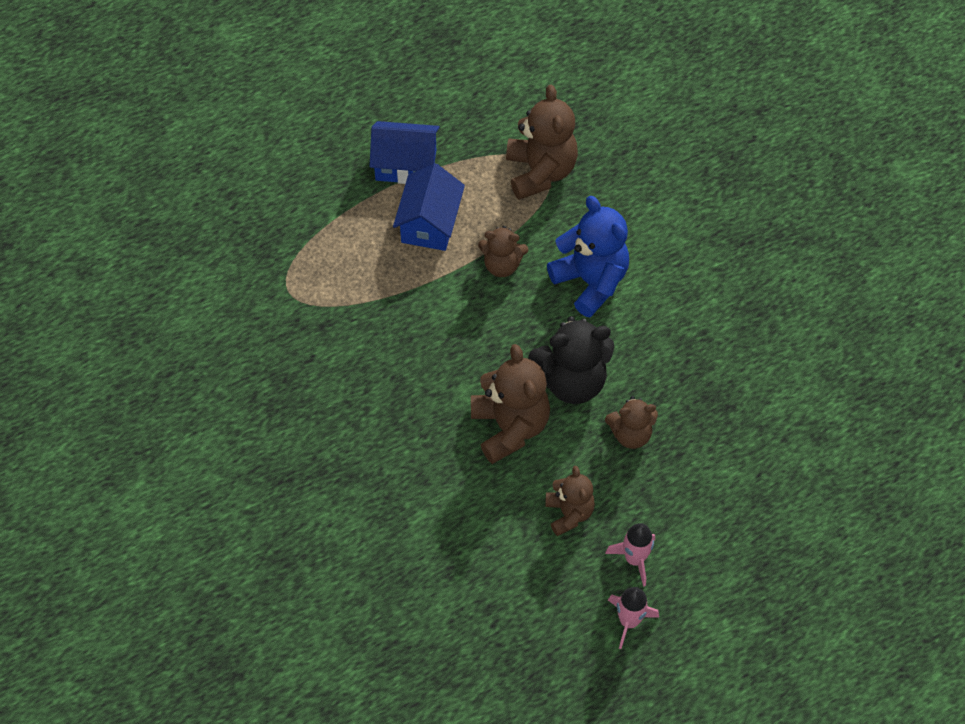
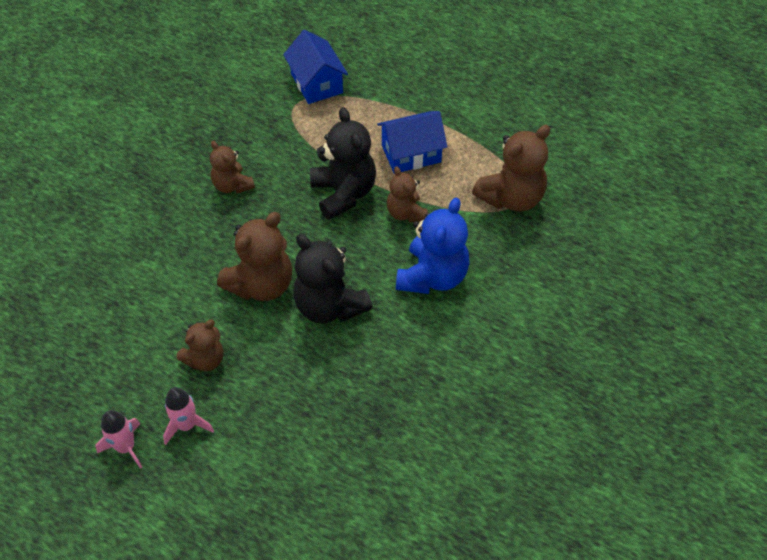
camera: 60 degrees right, 5 degrees down
blue house [370,121,440,184] -> blue house moved to [283,30,348,104]
brown teddy bear [605,396,658,449] -> brown teddy bear moved to [210,141,255,194]
none -> black teddy bear [310,107,376,220]

